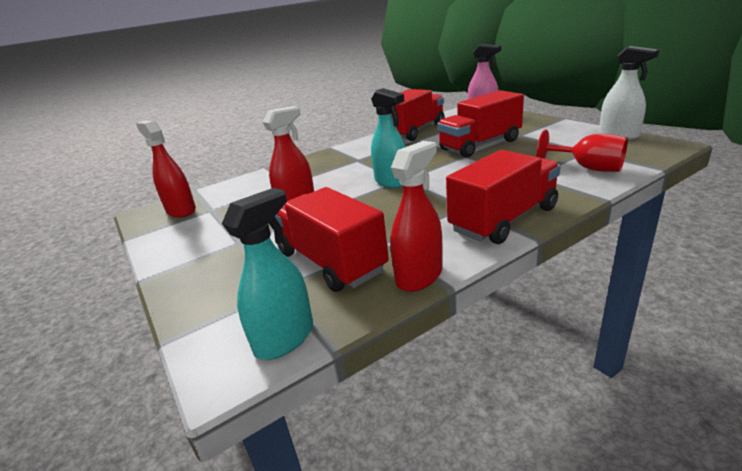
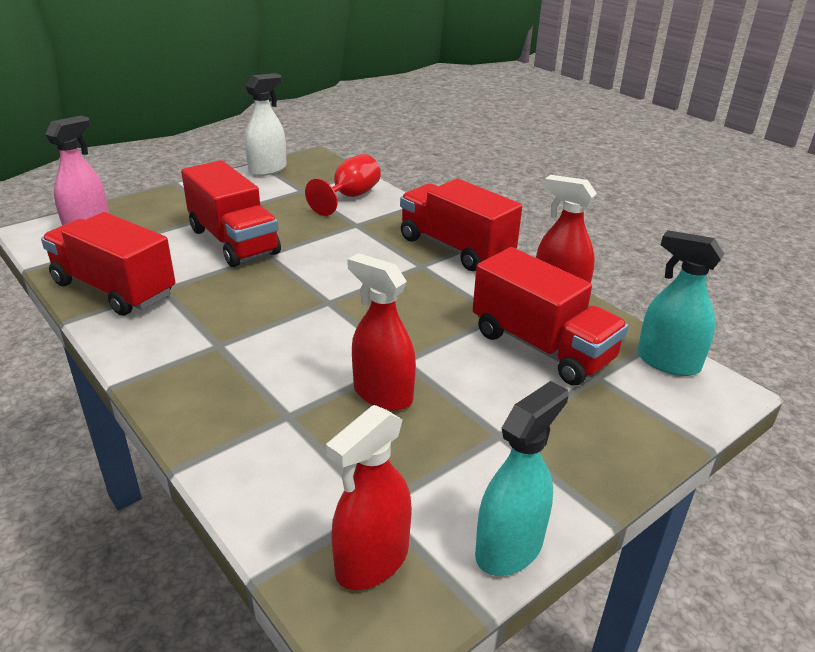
camera: 100 degrees left, 5 degrees up
red truck [275,187,389,292] -> red truck turned 90 degrees counterclockwise [473,247,628,385]
turquoise spray bottle [371,88,406,188] -> turquoise spray bottle moved to [475,381,569,576]

